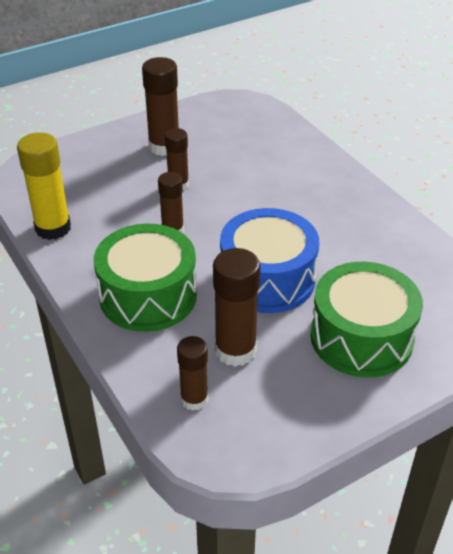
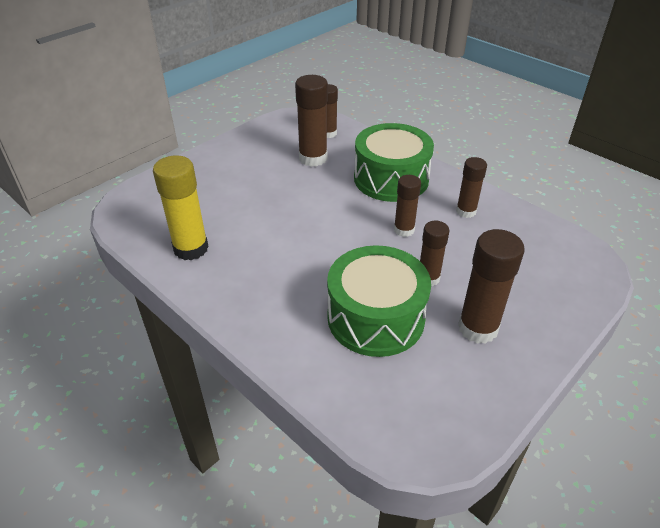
camera: 165 degrees right, 0 degrees up
yellow glue stick [17,132,71,240] -> yellow glue stick moved to [153,155,209,260]
blue drum [220,208,319,313] -> none
green drum [310,262,423,378] -> green drum moved to [327,245,431,357]
none -> brown glue stick [456,157,487,218]

